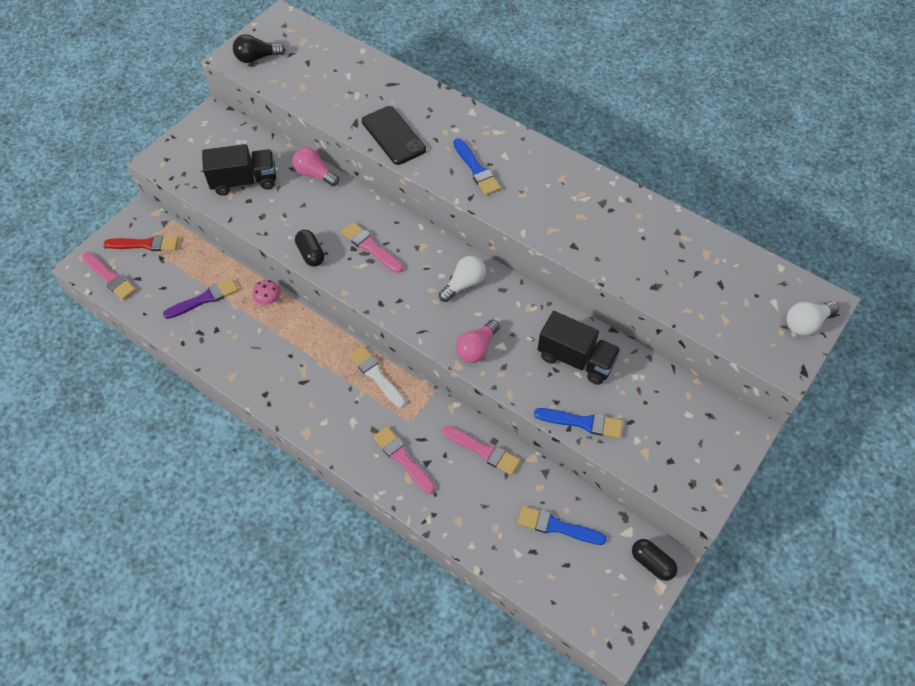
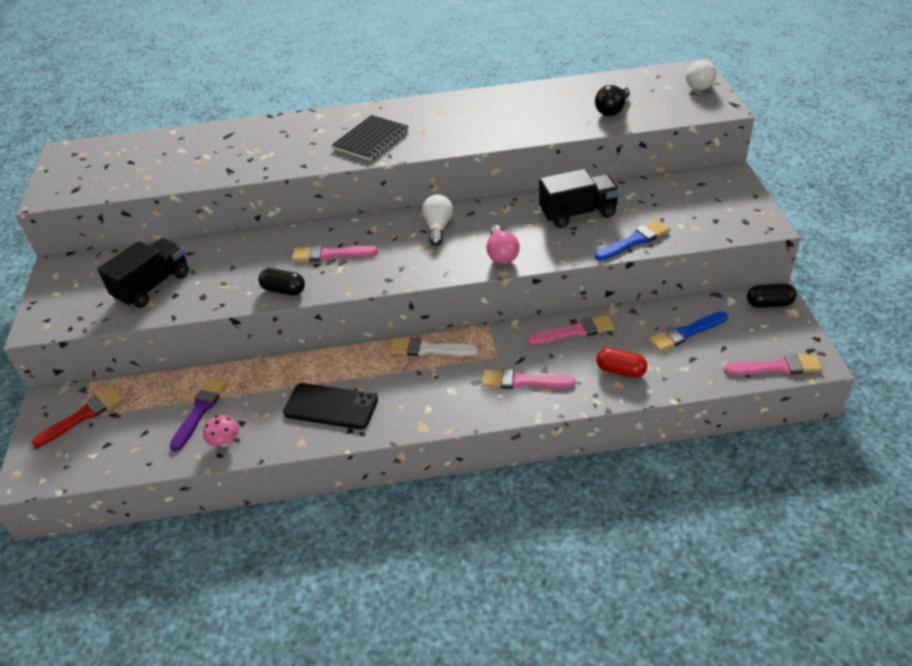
camera: 40 degrees left, 15 degrees down
pink brush [82,252,136,300] -> pink brush moved to [724,354,822,375]
black light bulb [233,34,286,63] -> black light bulb moved to [595,85,630,116]
pink mushroom [252,280,281,305] -> pink mushroom moved to [203,415,239,447]
pink light bulb [292,147,339,186] -> none
black phone [362,106,426,165] -> black phone moved to [283,383,378,429]
blue brush [453,138,501,195] -> black notebook [332,115,409,161]
none -> red capsule [596,348,647,378]

